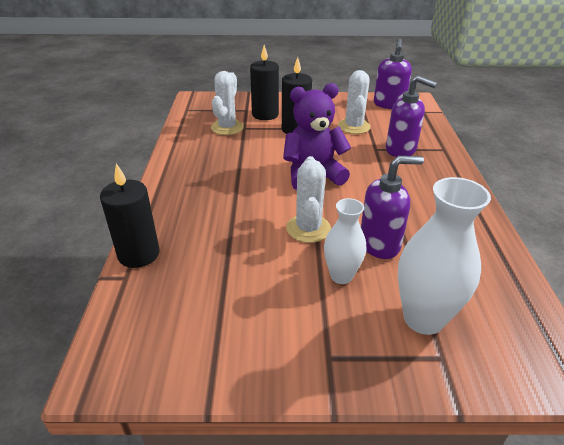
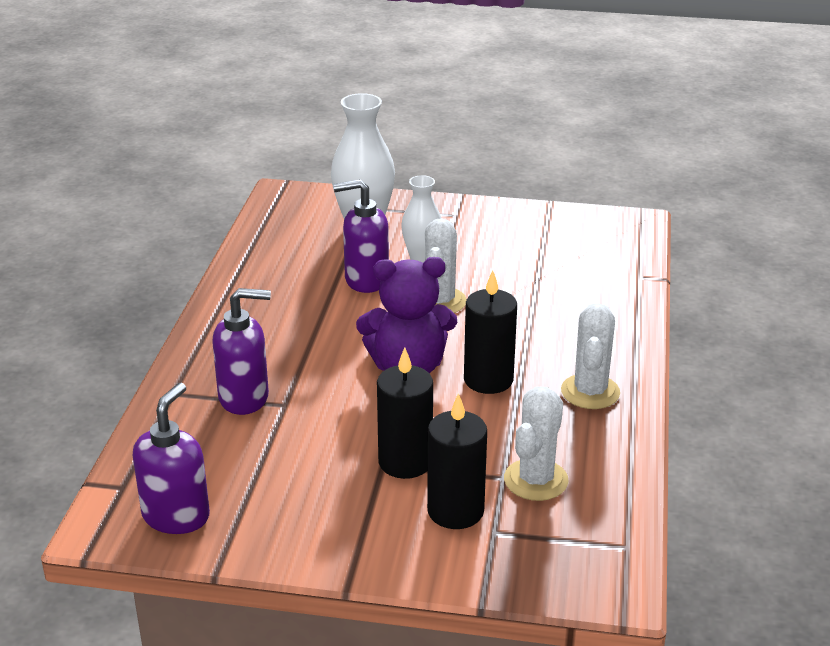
camera: 170 degrees left, 5 degrees down
black candle [100,163,160,268] -> black candle moved to [464,270,517,394]
white cactus [338,70,371,134] -> white cactus moved to [561,303,620,409]
purple soap dispenser [386,76,437,157] -> purple soap dispenser turned 135 degrees clockwise [212,288,271,415]

